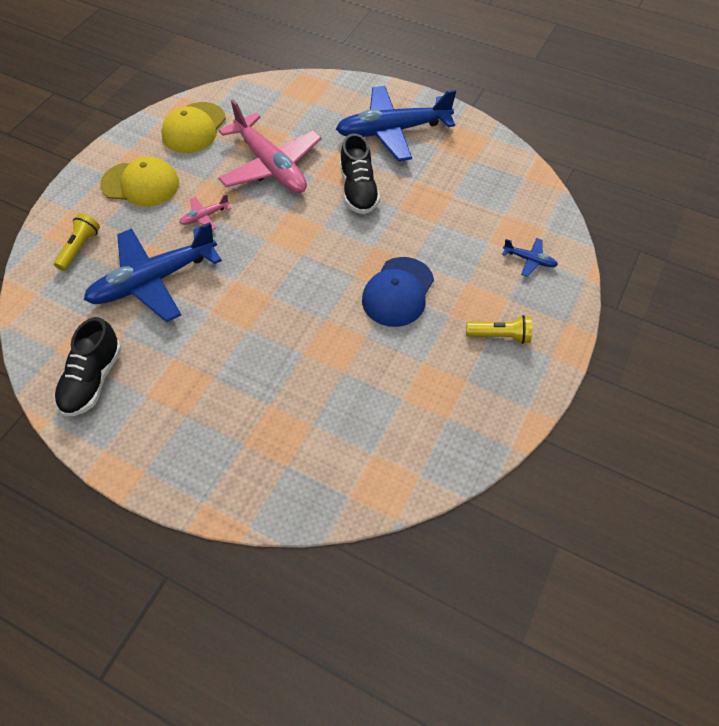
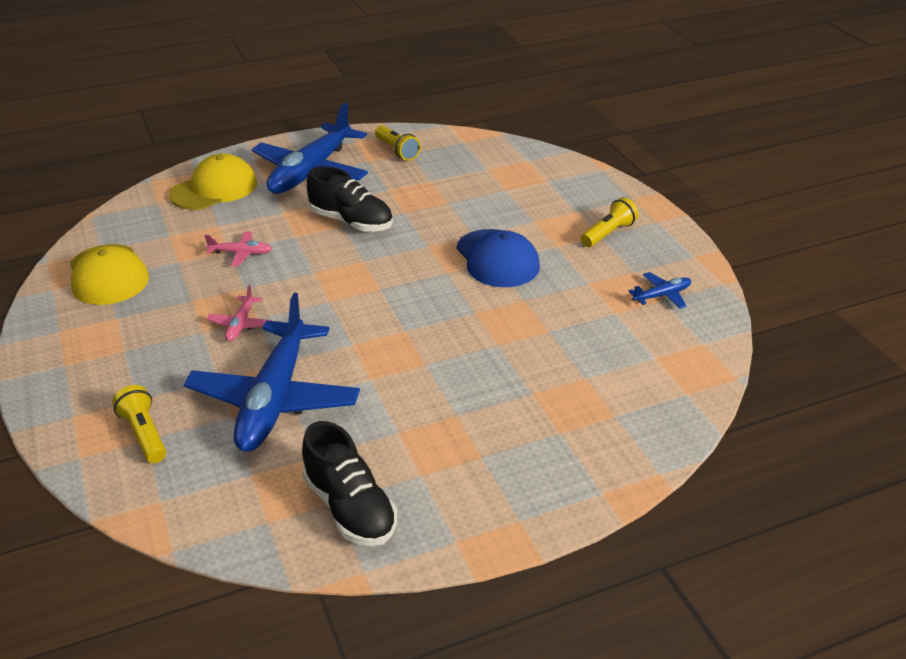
camera: 50 degrees left, 20 degrees down
yellow cap [100,157,179,207] -> yellow cap moved to [169,154,257,210]
pink plane [218,99,322,193] -> pink plane [205,232,272,266], size x0.41
blue plane [502,238,558,277] -> blue plane moved to [628,272,691,309]
none -> yellow flashlight [375,125,421,161]

